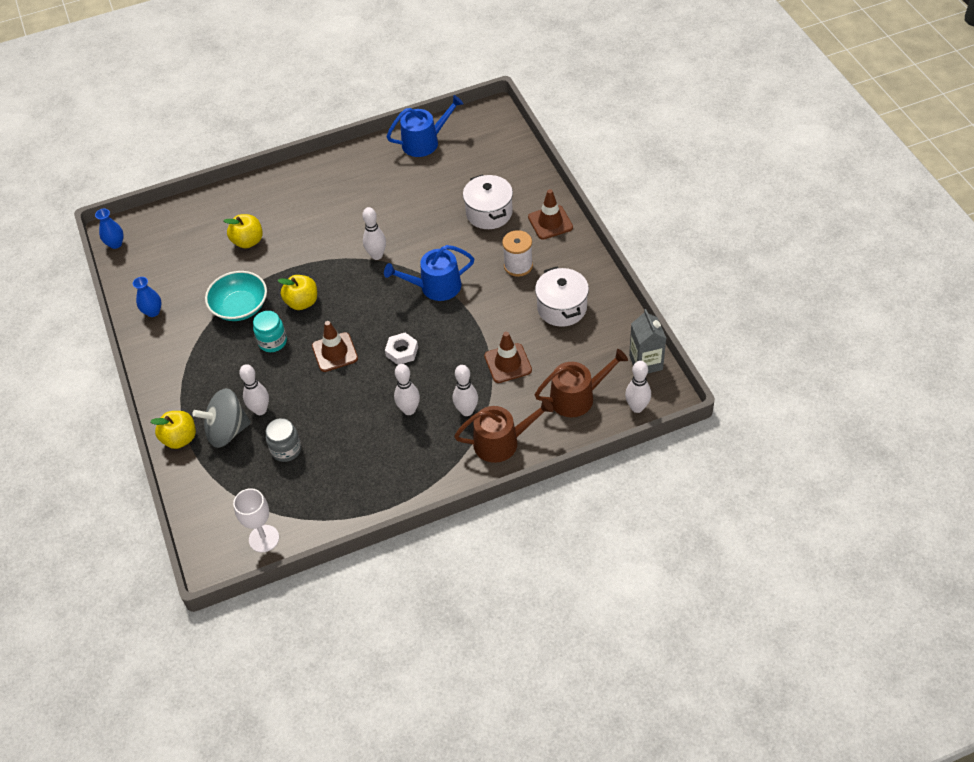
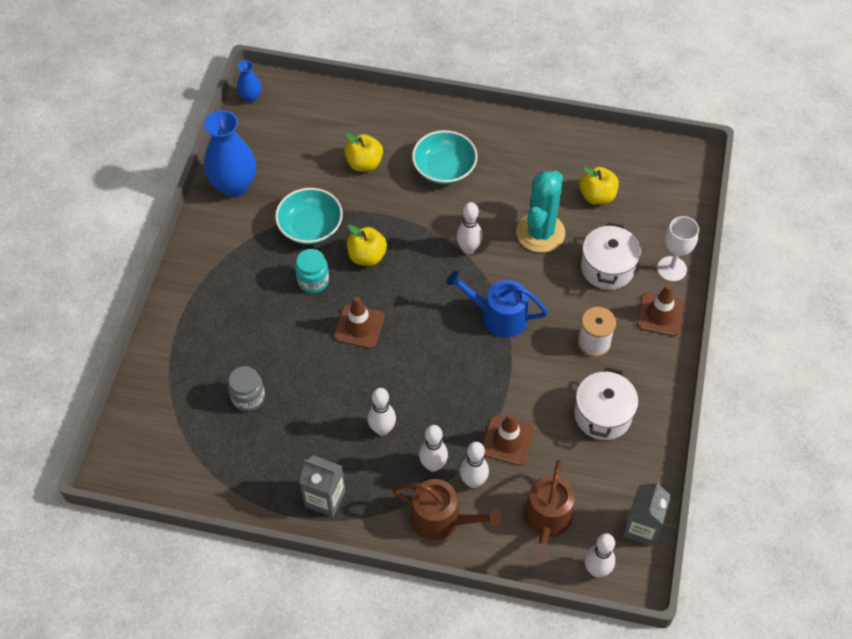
camera: 30 degrees right, 5 degrees up
blue vase [133,277,162,317] -> blue vase [204,110,256,197], size x2.00
yellow apple [150,411,196,449] -> yellow apple moved to [579,166,619,205]
grey spinning top [192,388,251,448] -> none
white goblet [233,488,279,552] -> white goblet moved to [657,216,699,282]
white bowling pin [239,364,269,415] -> white bowling pin moved to [460,442,489,488]
white nut [385,333,418,365] -> none
blue watering can [386,95,463,157] -> none
brown watering can [535,349,628,417] -> brown watering can turned 90 degrees clockwise [524,460,575,560]
none -> grey carton [299,455,345,517]
none -> turquoise bowl [412,130,478,184]
none -> turquoise cactus [516,171,565,253]

